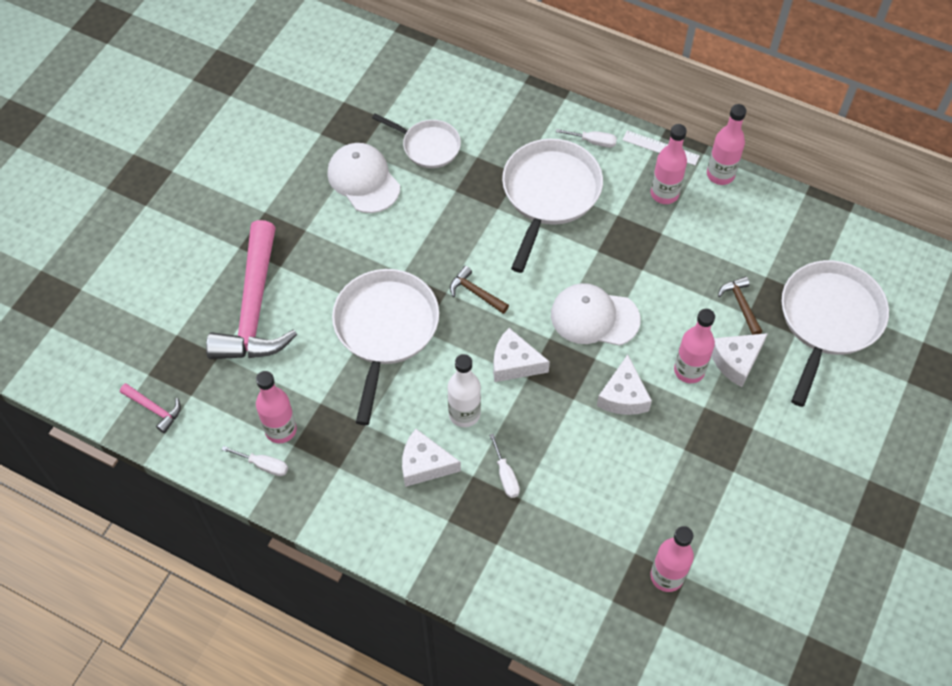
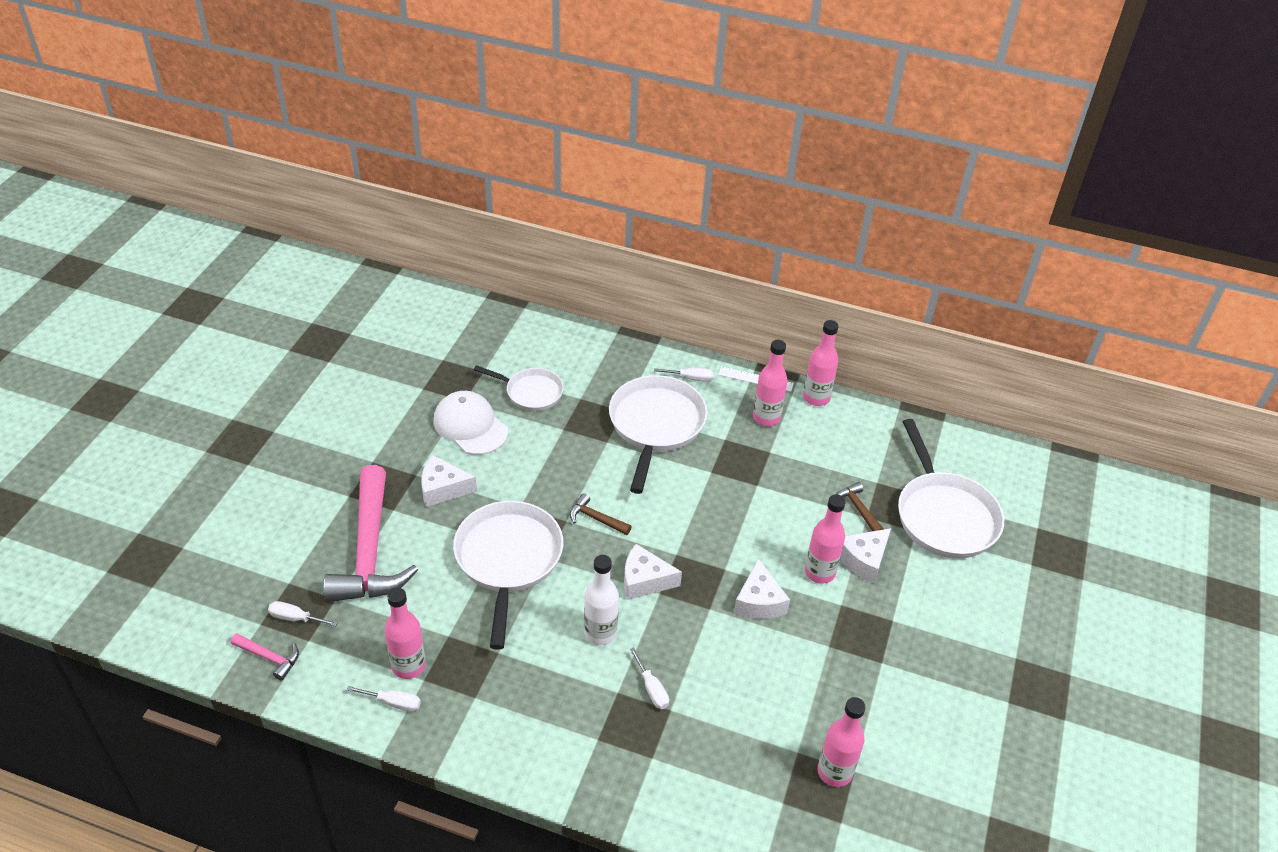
camera: 10 degrees left, 15 degrees down
white cheese [402,429,461,487] -> white cheese moved to [421,455,477,507]
white cap [551,283,640,346] -> none
white pan [781,260,889,407] -> white pan turned 150 degrees clockwise [898,419,1004,559]
none -> white screwdriver [268,601,338,626]

